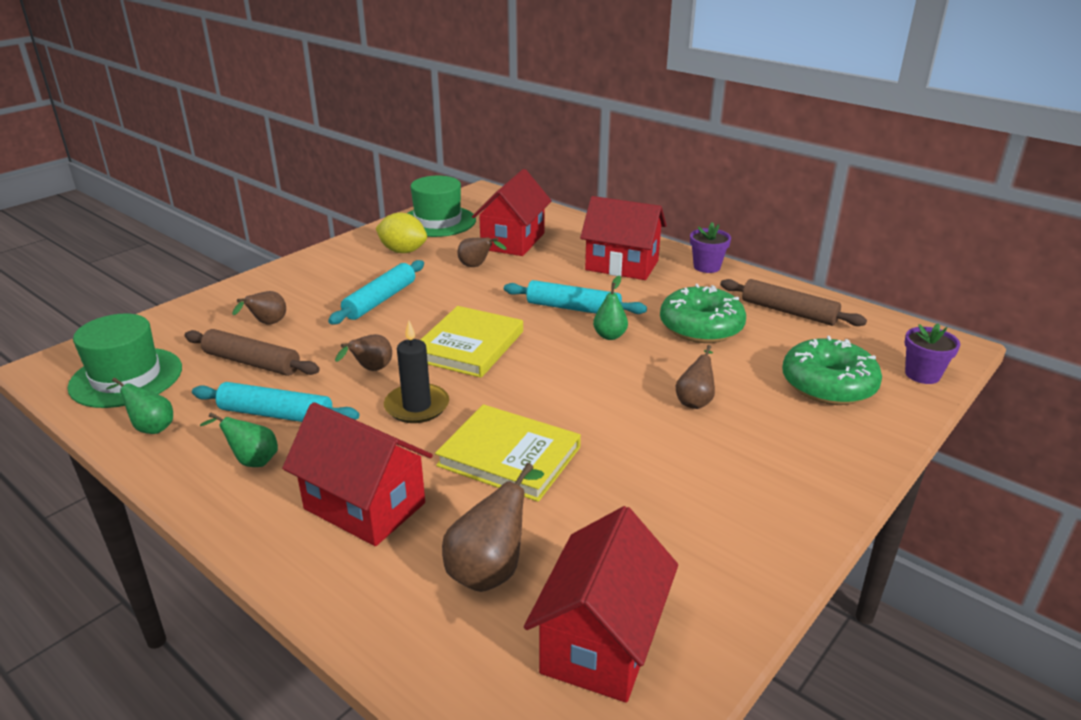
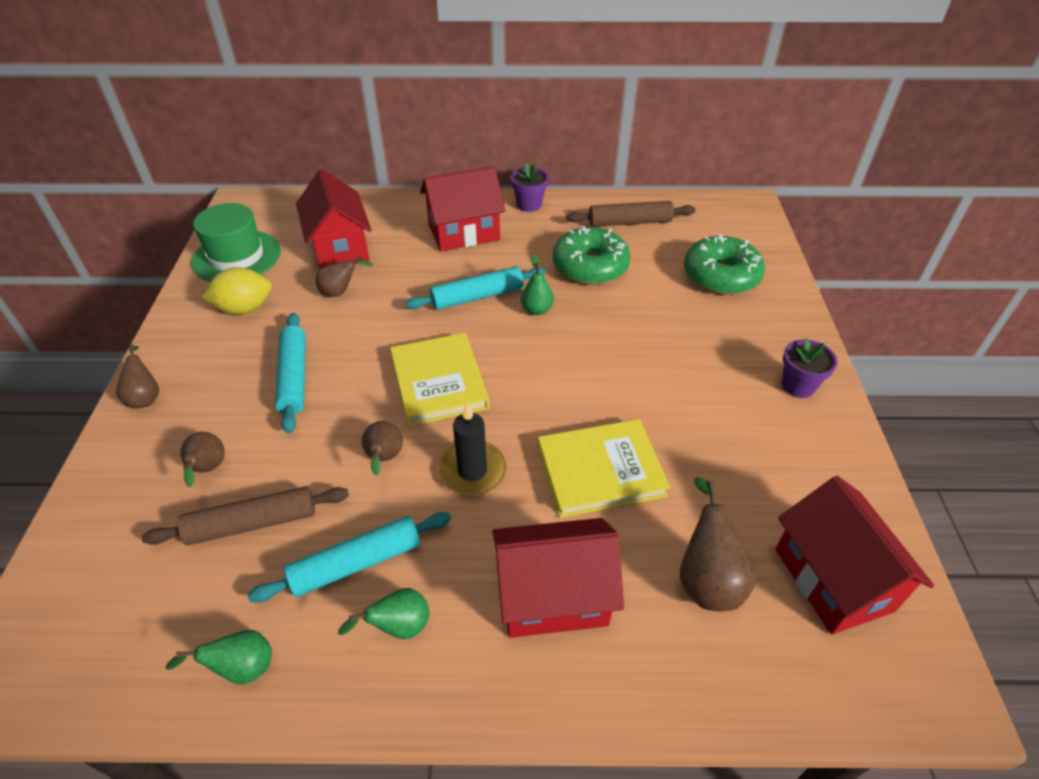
camera: 40 degrees left, 15 degrees up
green hat [67,314,182,408] -> none
brown pear [676,345,715,409] -> brown pear moved to [116,344,159,408]
purple flower pot [904,323,960,384] -> purple flower pot moved to [782,338,838,398]

